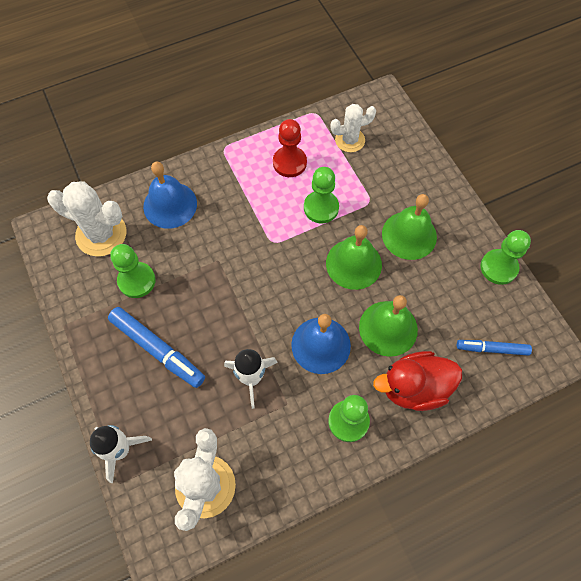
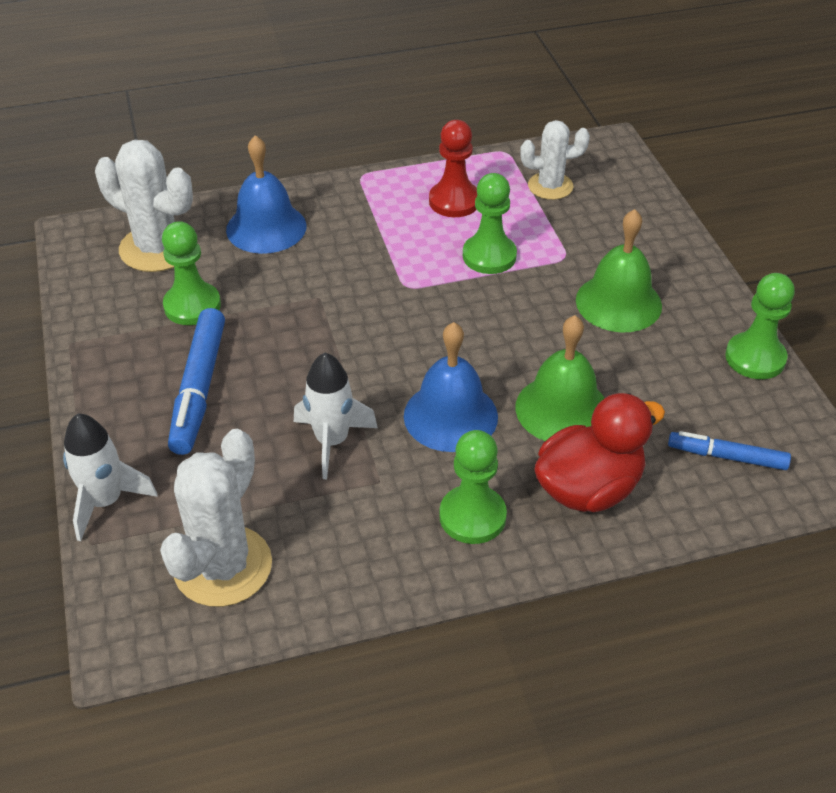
camera: 10 degrees right, 20 degrees down
blue marker [108,307,205,388] -> blue marker turned 45 degrees clockwise [168,308,225,455]
green bell [326,225,382,290] -> none
red duck [373,351,462,411] -> red duck turned 150 degrees clockwise [535,393,665,512]

